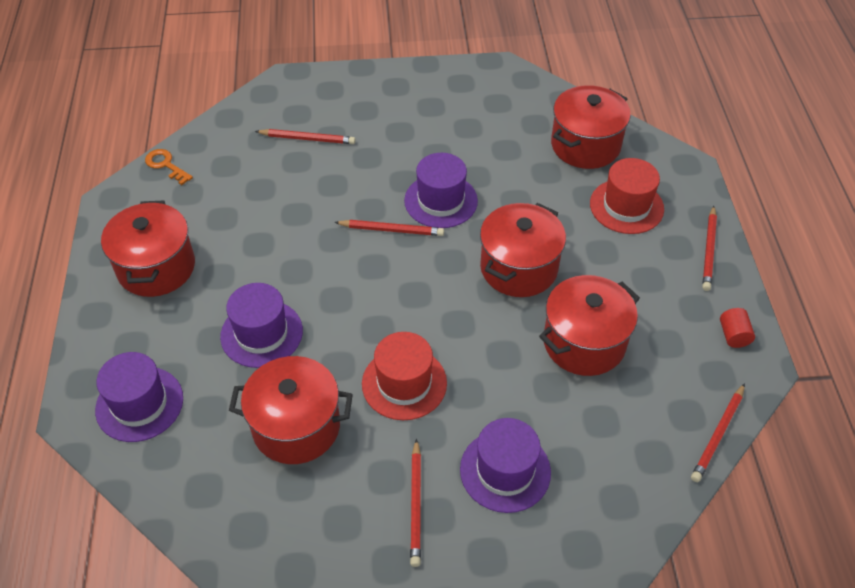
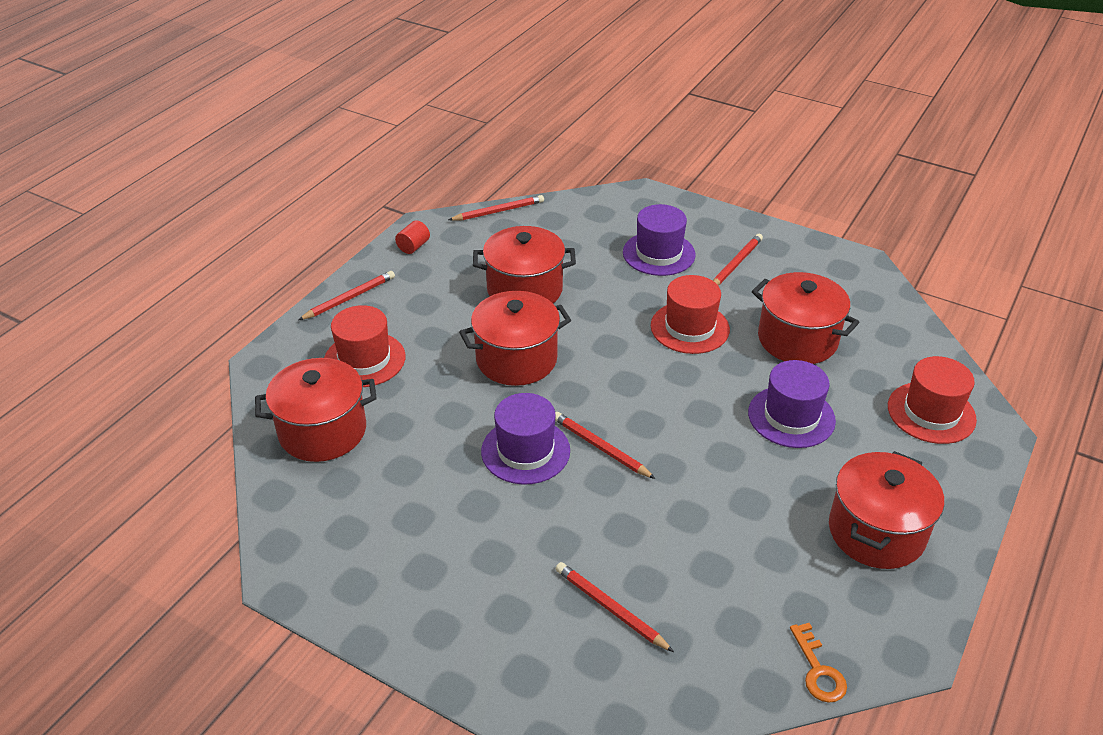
camera: 145 degrees left, 10 degrees down
purple hat [95,352,183,442] -> red hat [888,356,977,444]

